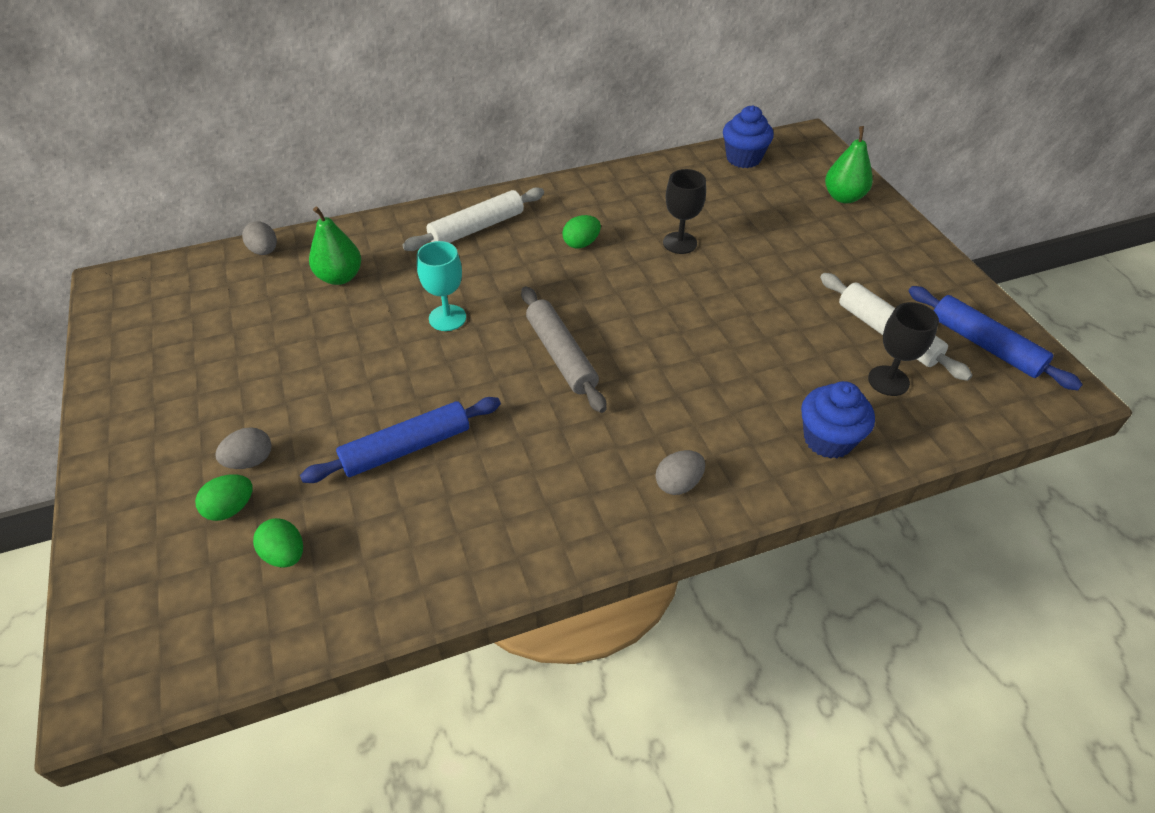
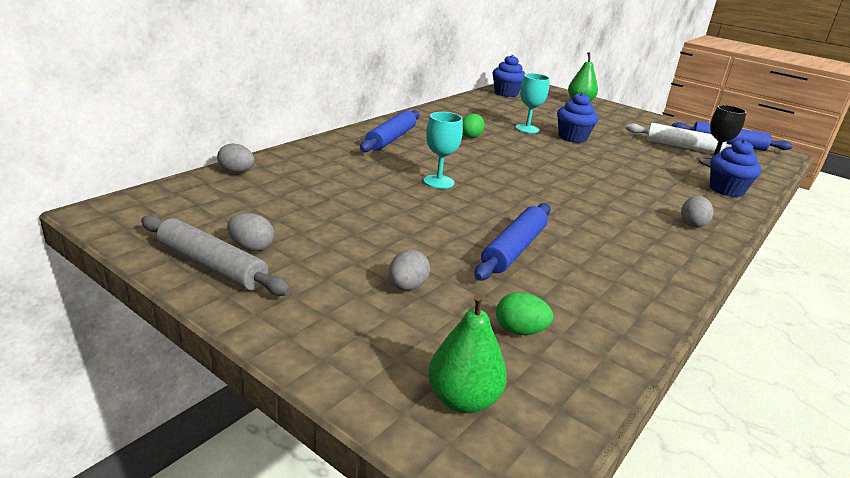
camera: 35 degrees left, 20 degrees down
green egg [195,474,253,521] -> none
green pear [309,206,361,285] -> green pear moved to [428,294,507,413]
white rolling pin [402,187,544,251] -> blue rolling pin [360,110,420,152]
grey rolling pin [521,286,606,413] -> grey rolling pin moved to [141,215,291,296]
black goblet [663,169,706,254] -> turquoise goblet [515,73,550,133]
none -> grey egg [227,213,274,251]
none -> blue cupcake [557,92,598,143]

